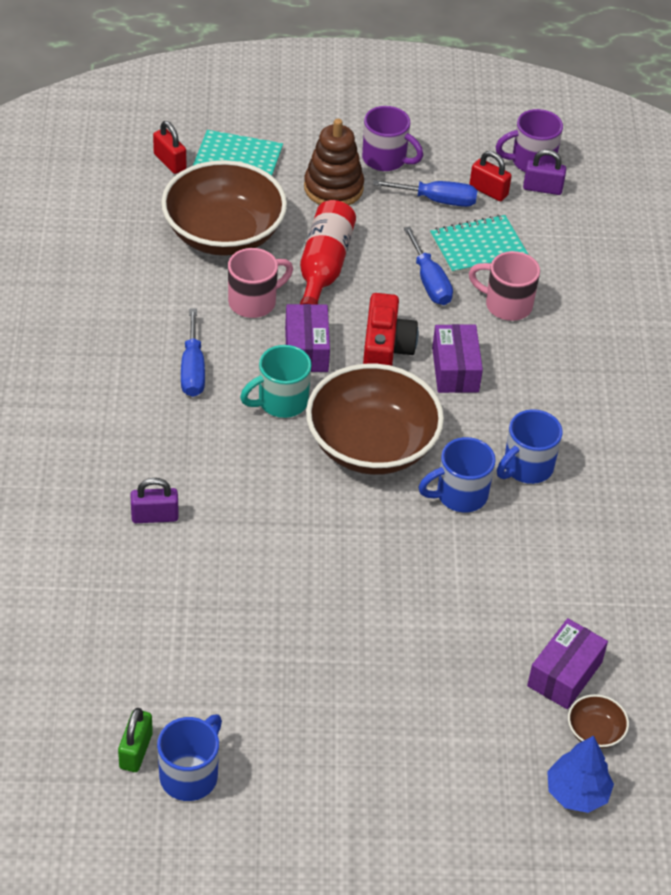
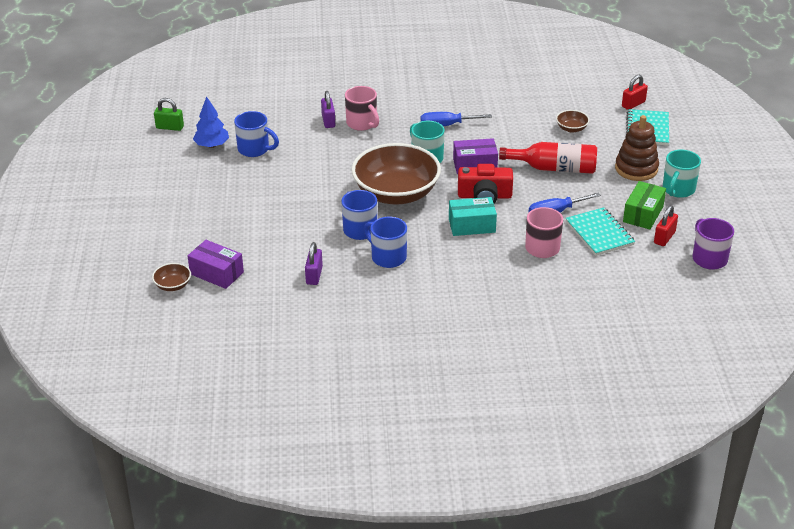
camera: 90 degrees right, 10 degrees down
blue mug [157,714,222,801] -> blue mug moved to [234,111,279,157]
brown bowl [161,160,287,256] -> brown bowl [556,110,590,133], size x0.40
pink mug [228,248,293,318] -> pink mug moved to [345,86,379,131]
purple mug [362,106,423,171] -> turquoise mug [663,149,701,198]
blue screwdriver [373,180,478,207] -> green box [623,181,666,229]
purple box [432,324,483,393] -> turquoise box [449,197,497,236]
purple padlock [523,150,566,195] -> purple padlock moved to [305,242,323,285]
blue tree [547,736,614,813] -> blue tree moved to [193,96,229,148]

